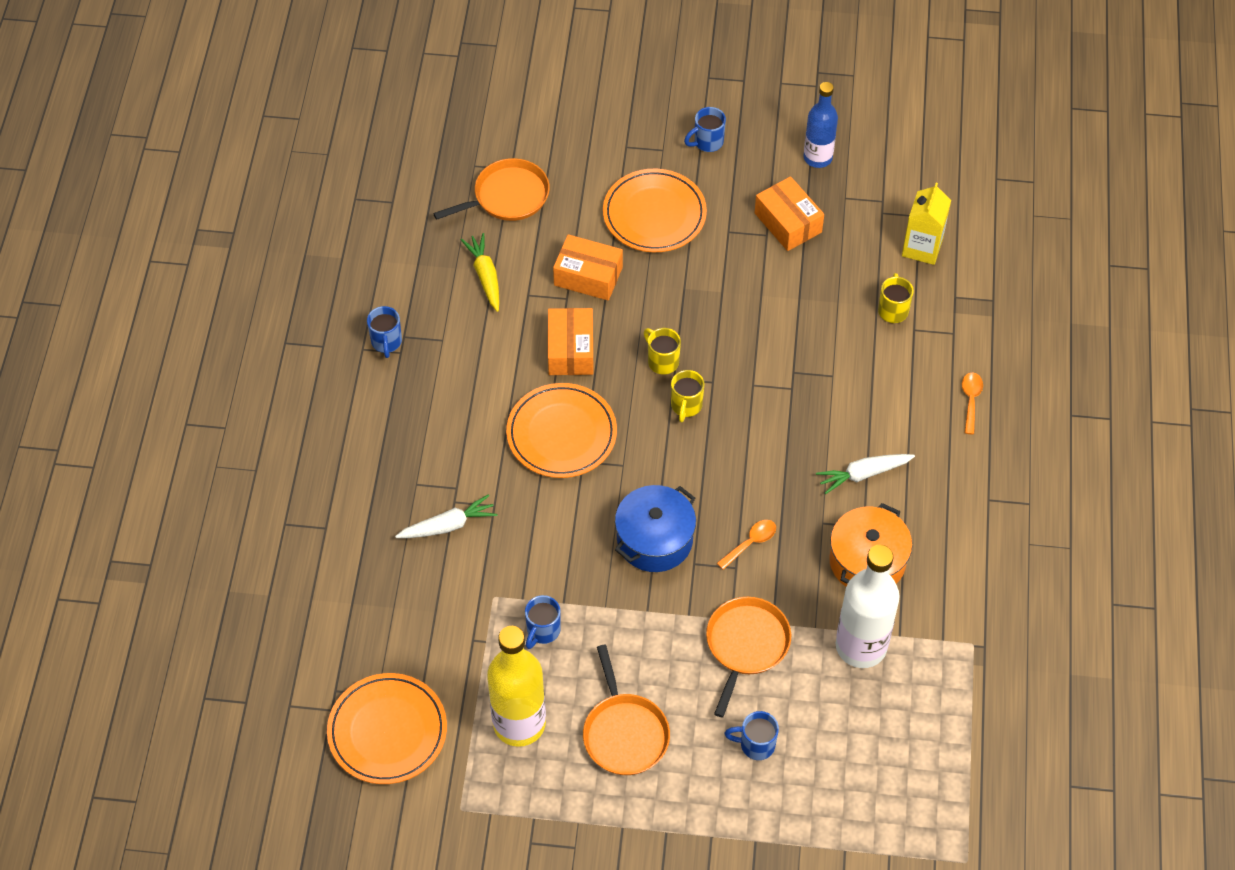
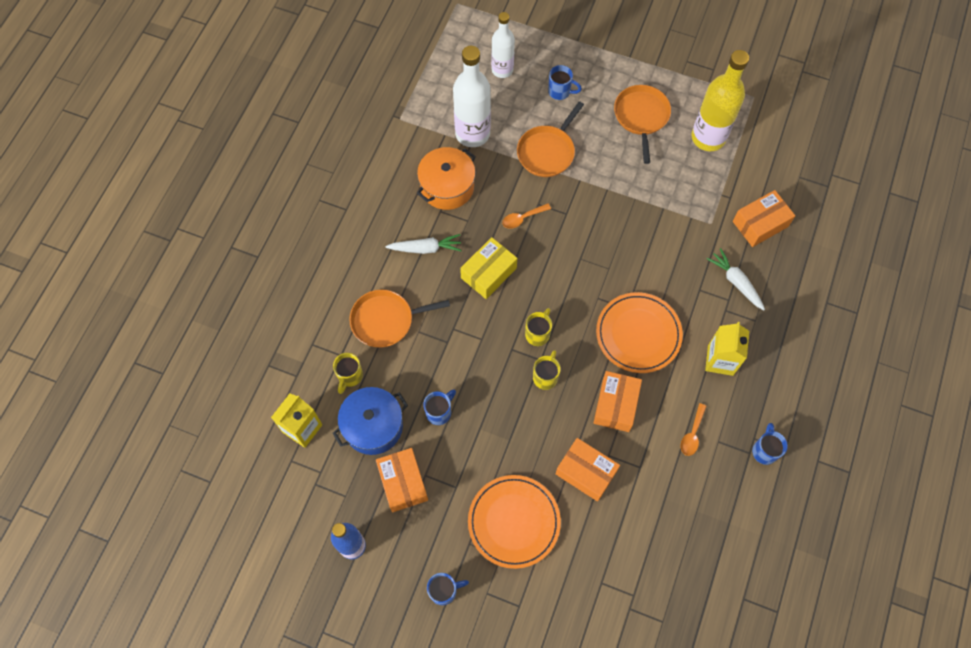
camera: 165 degrees left, 10 degrees up
orange plate [327,673,447,784] -> none
white carrot [395,494,497,538] -> white carrot turned 60 degrees clockwise [707,248,765,310]
orange pan [433,158,550,221] -> orange pan moved to [349,289,450,348]
yellow carrot [461,233,499,312] -> none
blue mug [525,595,561,649] -> blue mug moved to [423,389,456,425]
blue pot [615,485,696,572] -> blue pot moved to [333,387,408,455]
yellow mug [644,328,681,375] -> yellow mug turned 135 degrees counterclockwise [533,350,561,390]
orange spoon [962,373,983,434] -> orange spoon moved to [680,403,707,456]
none -> yellow box [460,237,517,299]
none -> white bottle [491,12,515,78]
none -> yellow carton [705,322,749,376]
none -> orange box [733,190,795,247]

